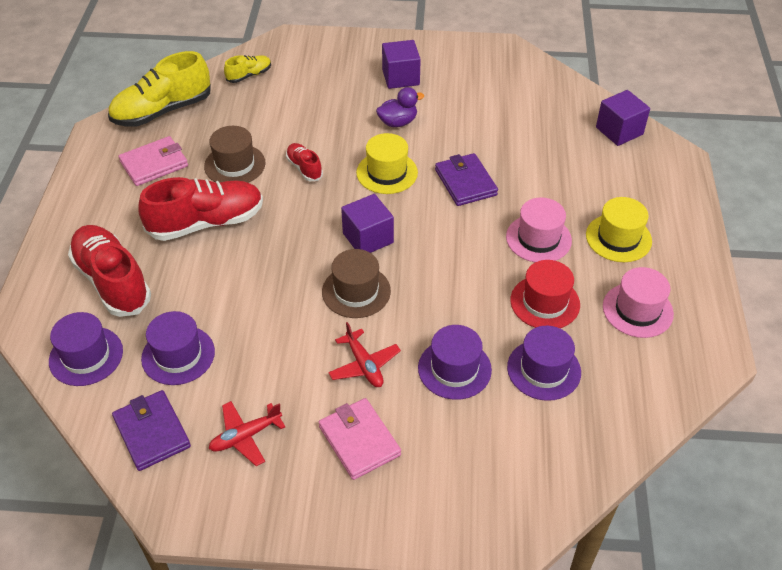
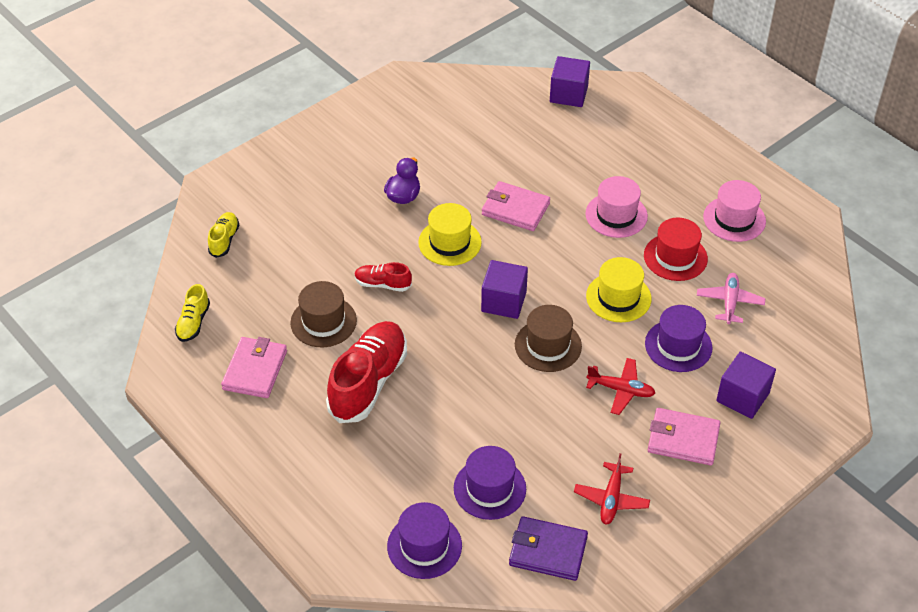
camera: 45 degrees left, 0 degrees up
red shoe [68,225,151,317] -> none
yellow shoe [108,51,210,127] -> yellow shoe [175,284,210,342], size x0.49
purple cube [382,40,421,89] -> purple cube moved to [716,352,776,419]
purple wallet [435,153,498,206] -> pink wallet [482,181,550,231]
purple hat [507,326,581,401] -> pink plane [697,273,765,324]
yellow hat [586,197,652,262] -> yellow hat moved to [586,257,651,322]

